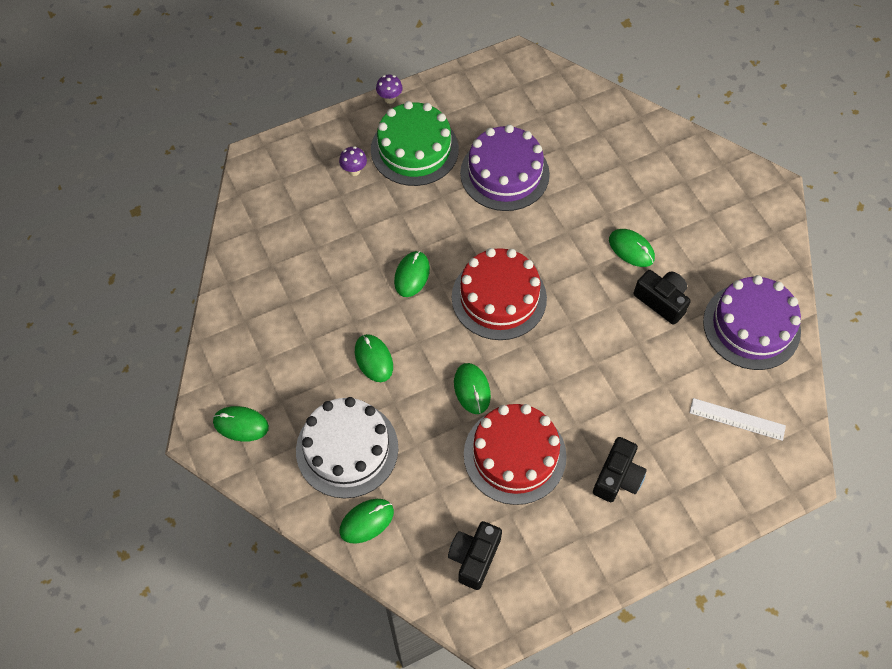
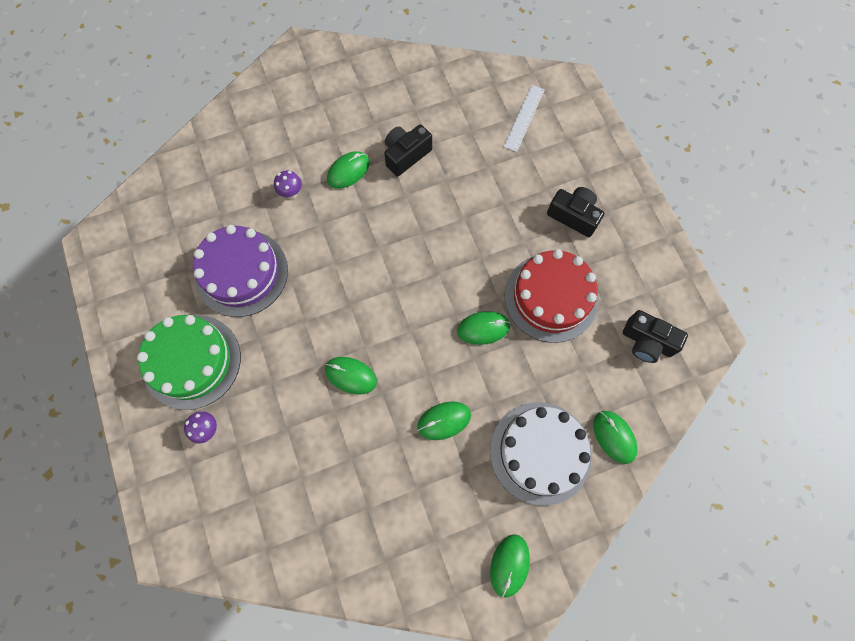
camera: 85 degrees left, 10 degrees up
purple mushroom [376,75,403,104] -> purple mushroom moved to [274,170,302,199]
red cake [452,248,547,340] -> none
purple cake [703,275,801,370] -> none

